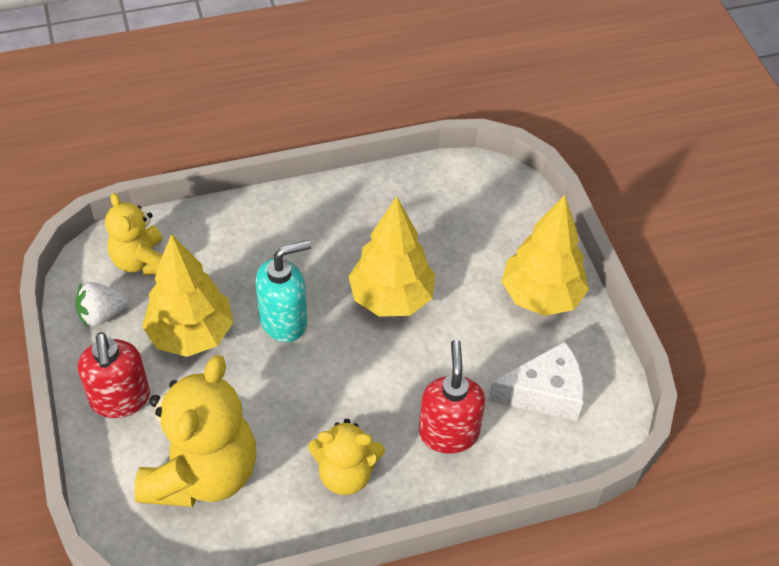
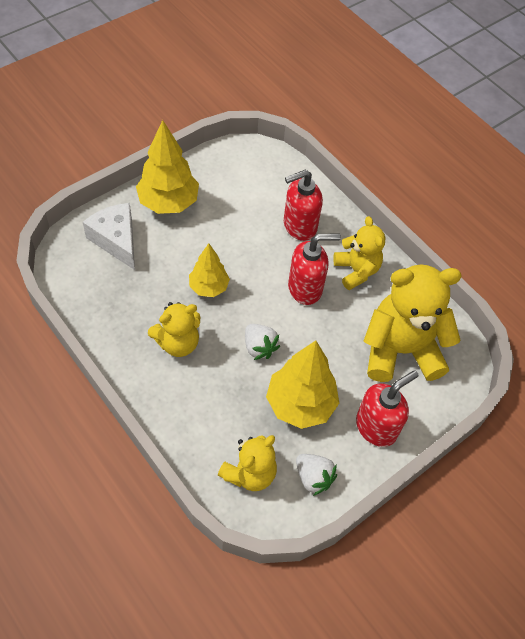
camera: 115 degrees left, 5 degrees up
turquoise soap dispenser [255,240,311,342] -> white strawberry [245,324,280,360]
yellow tree [348,196,435,317] -> yellow tree [189,243,230,297], size x0.62
white cheese [488,341,584,421] -> white cheese moved to [83,203,135,270]
none -> yellow teddy bear [148,302,200,357]
none -> red soap dispenser [288,234,341,305]

